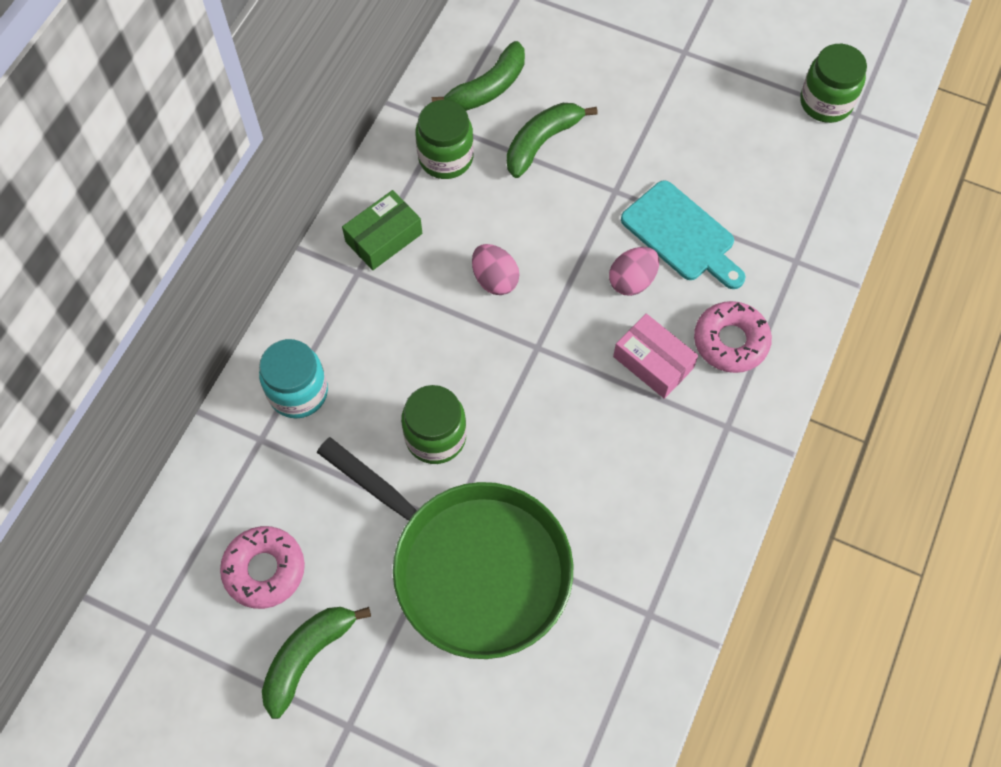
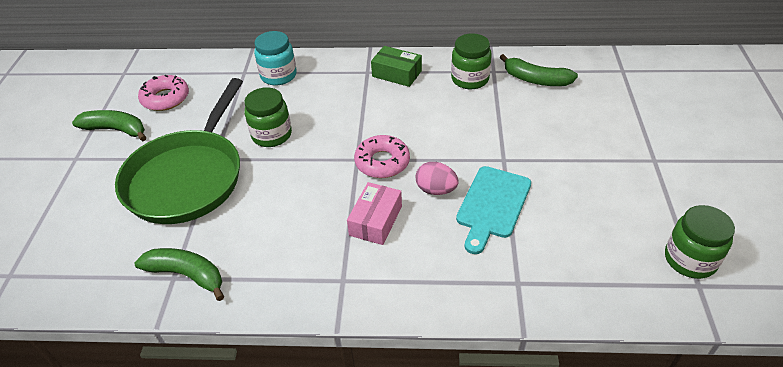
camera: 70 degrees right, 20 degrees down
pink egg [472,244,520,295] -> none
green banana [507,103,598,178] -> green banana moved to [134,248,224,301]
pink donut [694,301,772,373] -> pink donut moved to [354,135,410,178]

